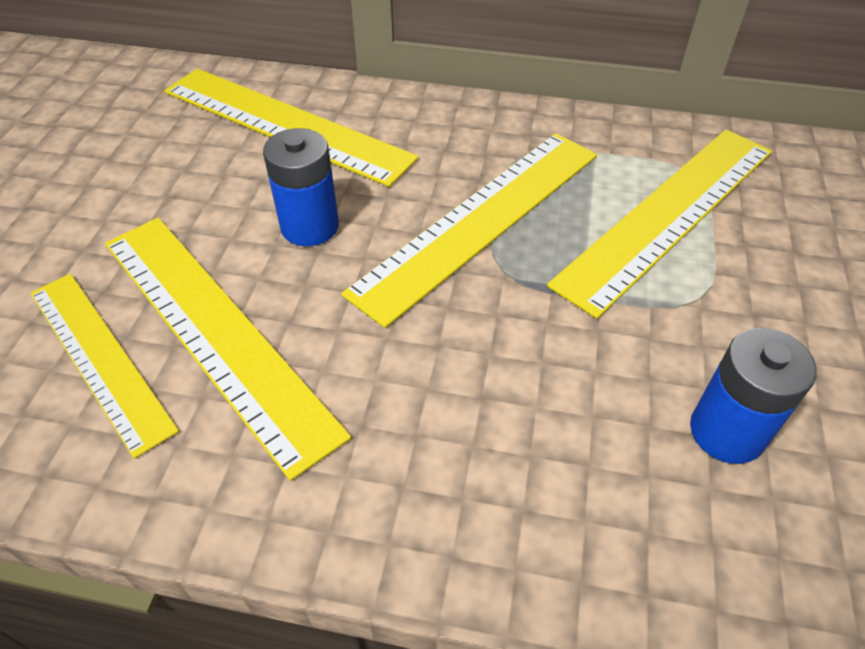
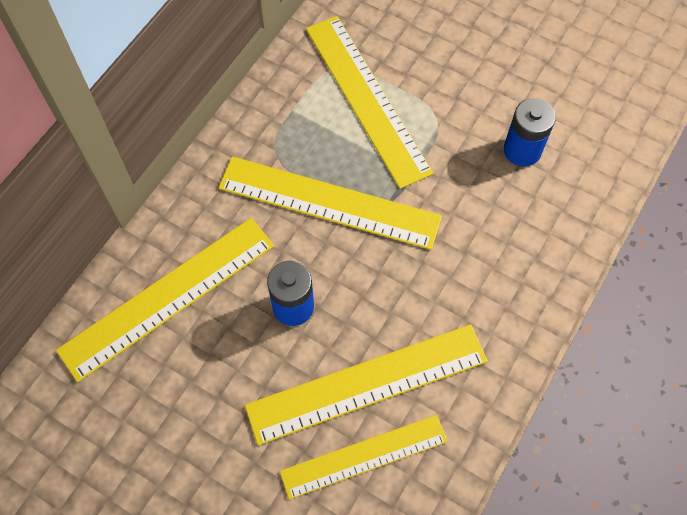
camera: 70 degrees left, 15 degrees up
yellow ruler [341,133,597,328] -> yellow ruler turned 45 degrees counterclockwise [218,156,442,250]

